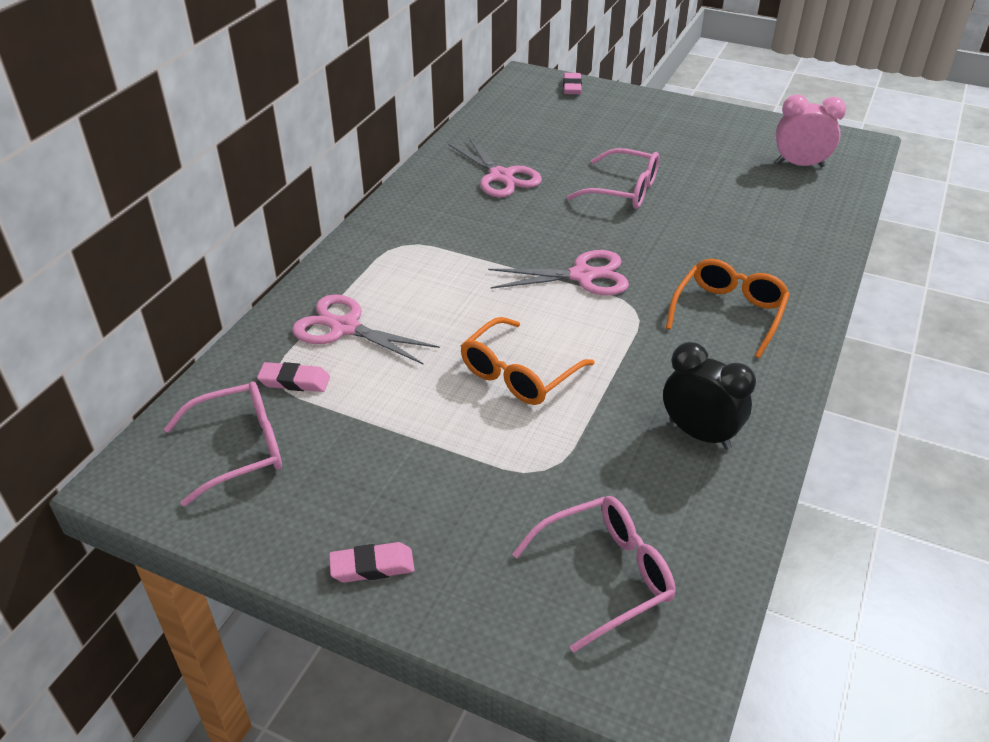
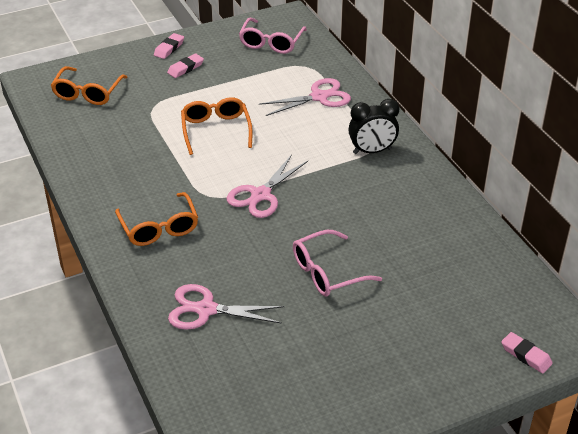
camera: 130 degrees right, 0 degrees up
pink eraser [257,362,330,392] -> pink eraser moved to [167,54,204,78]
pink scissors [449,136,542,198] -> pink scissors moved to [168,284,285,330]
pink glasses [512,496,675,653] -> orange glasses [51,66,127,105]
black clock [663,342,756,449] -> black clock moved to [348,99,399,154]
pink clock [776,94,846,167] -> none

